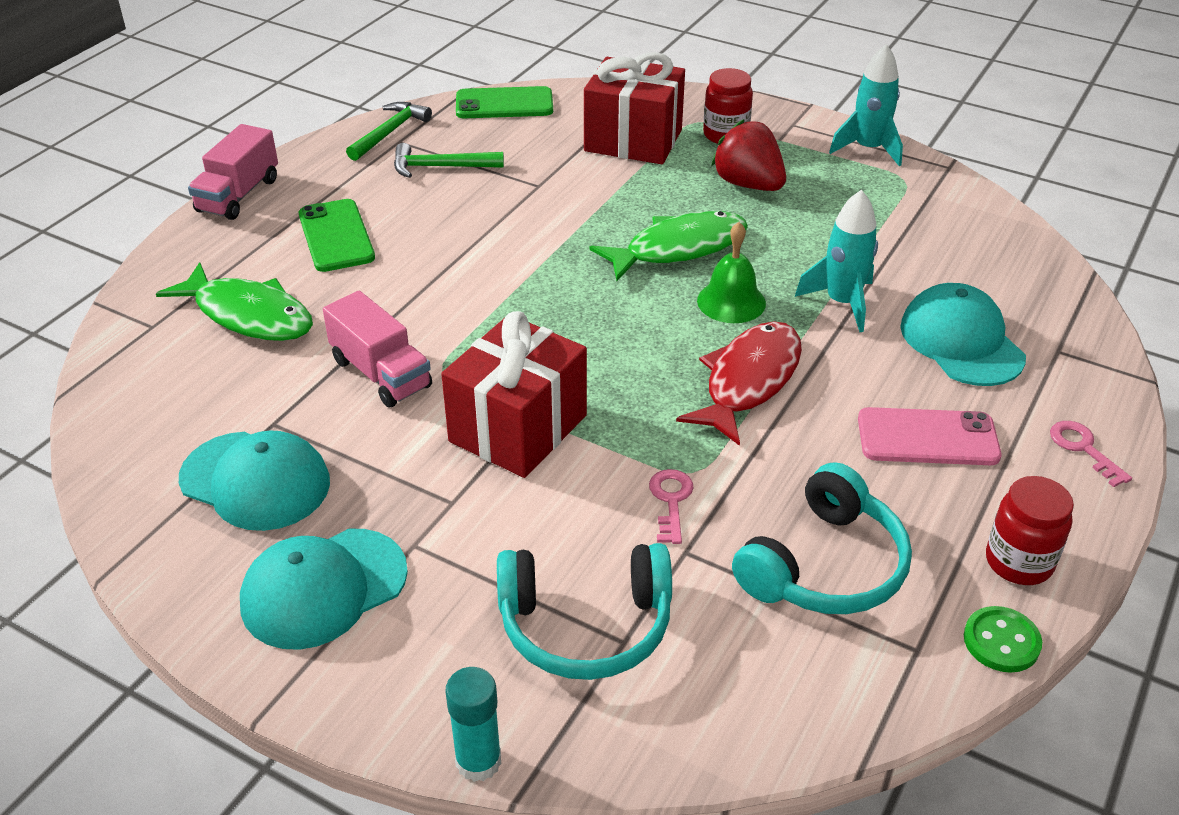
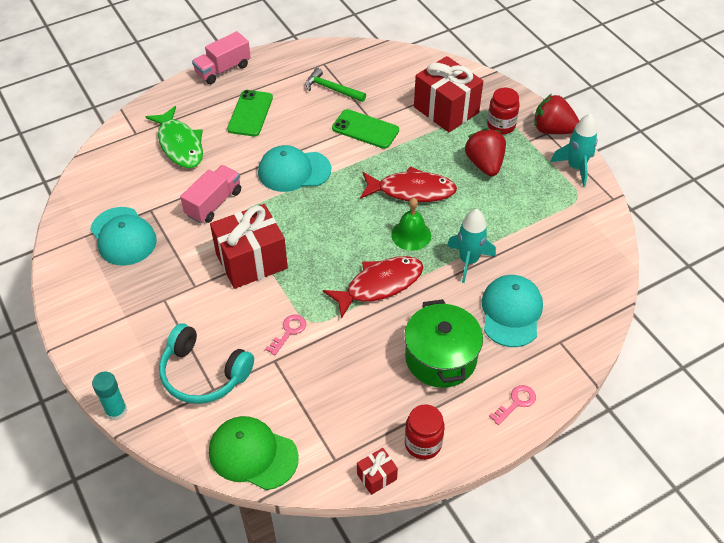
camera: 30 degrees right, 10 degrees up
turquoise cap [240,529,408,650] -> turquoise cap moved to [258,145,331,192]
pink truck [323,291,432,407] -> pink truck turned 135 degrees counterclockwise [180,165,241,223]
green hammer [346,102,432,161] -> none
green phone [456,86,553,118] -> green phone moved to [332,109,399,149]
green fish [589,211,748,281] -> red fish [360,166,457,202]
turquoise headphones [732,462,912,614] -> none
pink phone [858,407,1002,465] -> green pot [404,299,483,388]
green button [964,606,1042,673] -> red gift [357,448,398,495]
pink key [1050,421,1132,487] -> pink key turned 45 degrees clockwise [489,385,536,425]
none -> green cap [209,416,299,490]
none -> red strawberry [534,94,579,134]

